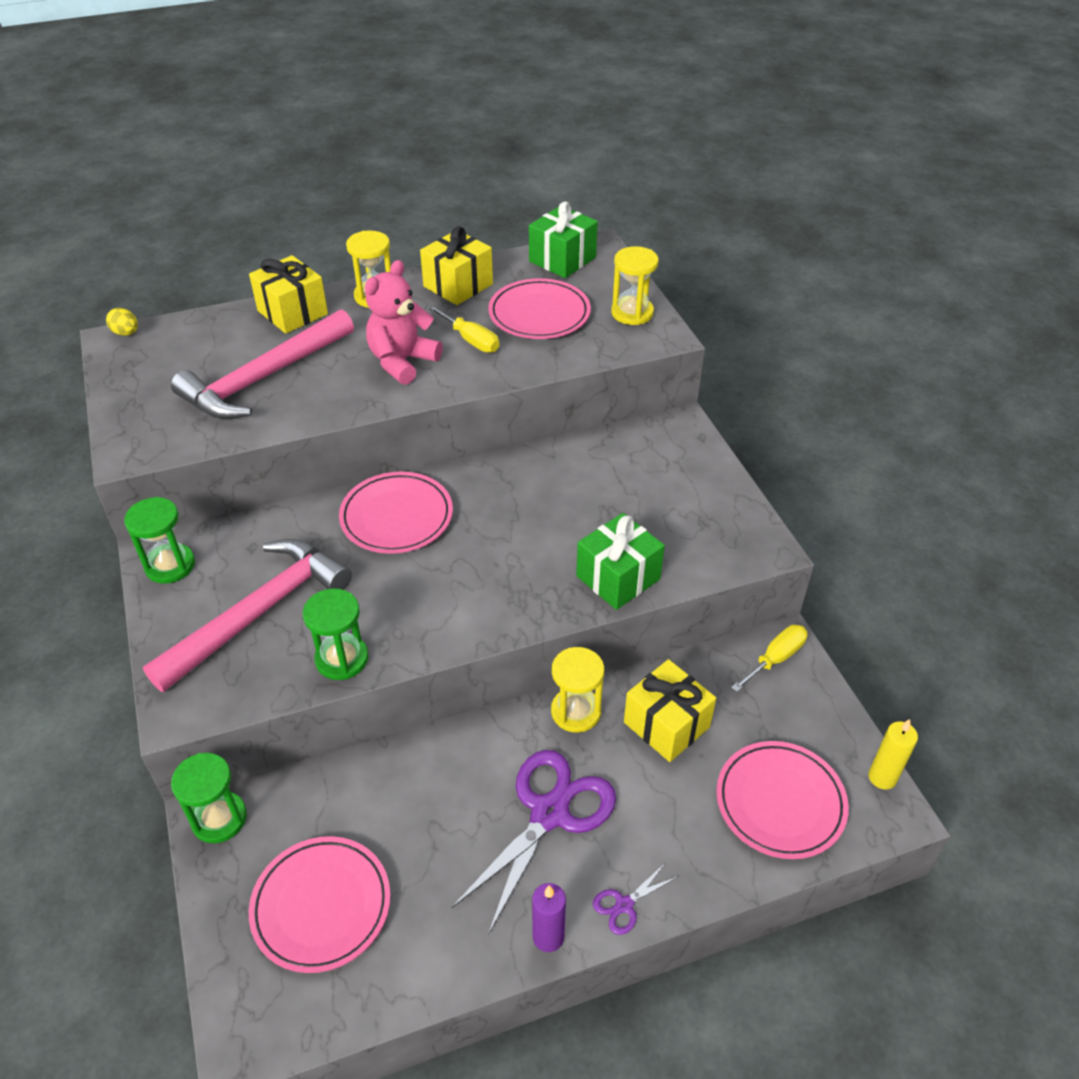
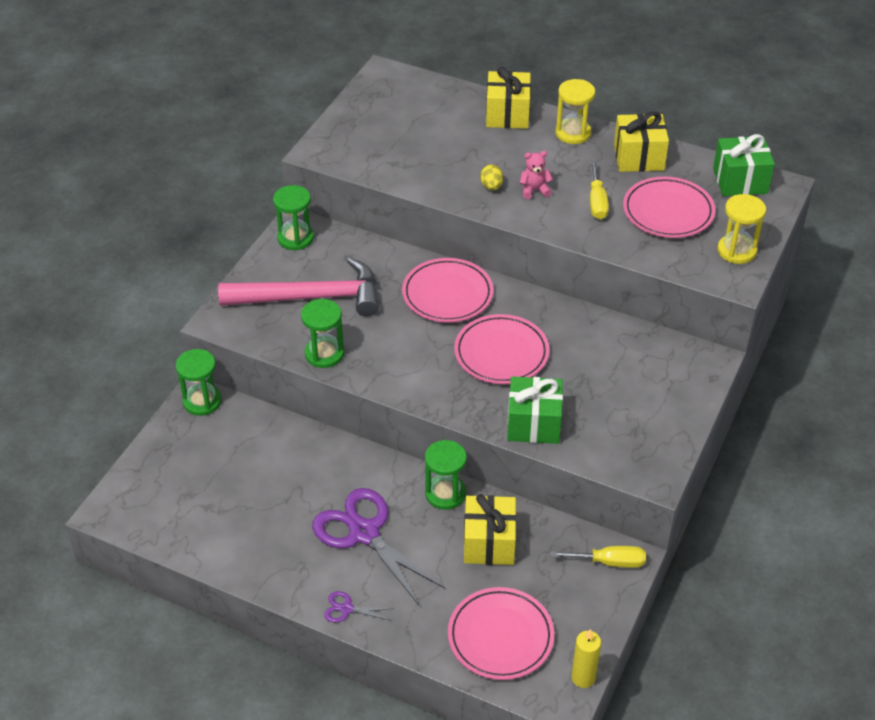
camera: 45 degrees right, 0 degrees up
yellow egg [106,308,138,336] -> yellow egg moved to [480,165,503,190]
pink hammer [171,309,354,419] -> none
pink plate [249,836,390,973] -> pink plate moved to [454,314,550,384]
pink teddy bear [365,260,443,385] -> pink teddy bear [520,151,553,199], size x0.53
purple scissors [451,750,616,935] -> purple scissors turned 120 degrees counterclockwise [312,488,445,605]
purple candle [532,883,566,952] -> none
yellow hourglass [551,647,604,733] -> green hourglass [425,440,467,510]

